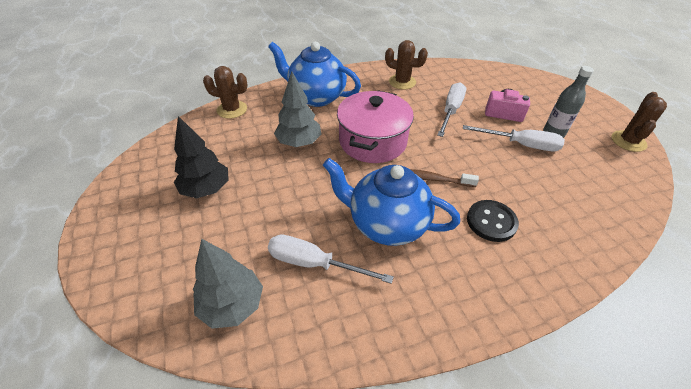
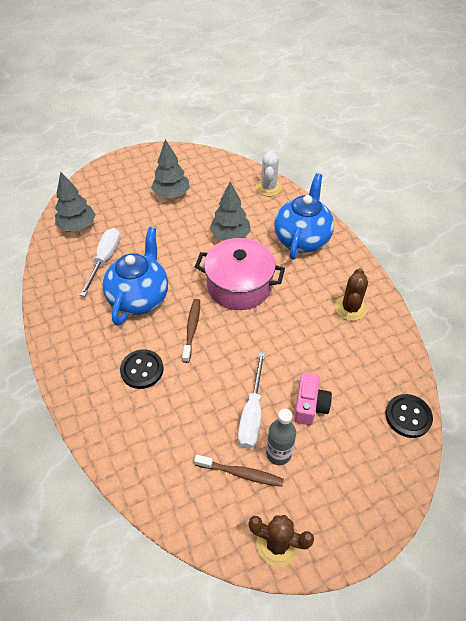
camera: 85 degrees right, 5 degrees up
black tree [174,116,229,198] -> grey tree [151,139,190,198]
brown cactus [203,66,248,119] -> white cactus [256,151,282,196]
white screwdriver [437,82,466,137] -> none
none -> brown toothbrush [194,455,284,487]
none -> black button [386,394,433,438]

